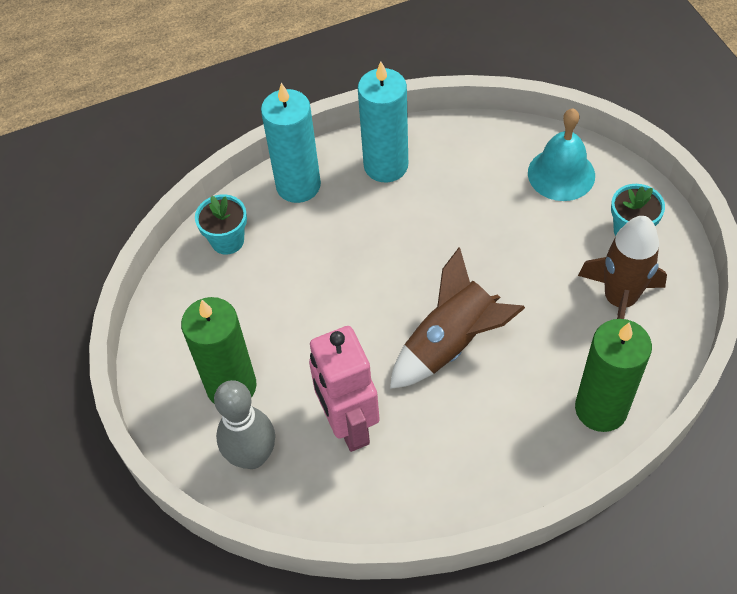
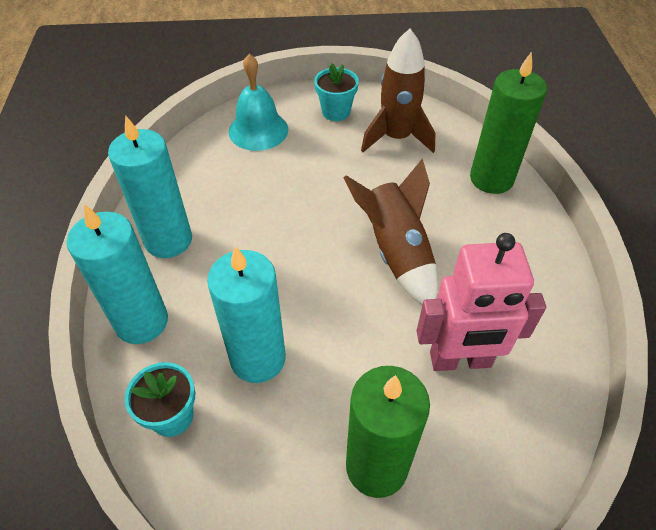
camera: 75 degrees left, 5 degrees down
grey bowling pin [214,380,275,469] -> none
none -> turquoise candle [207,246,286,383]

